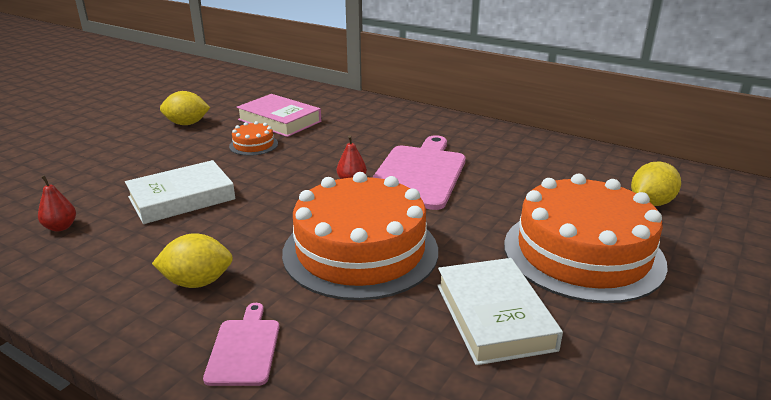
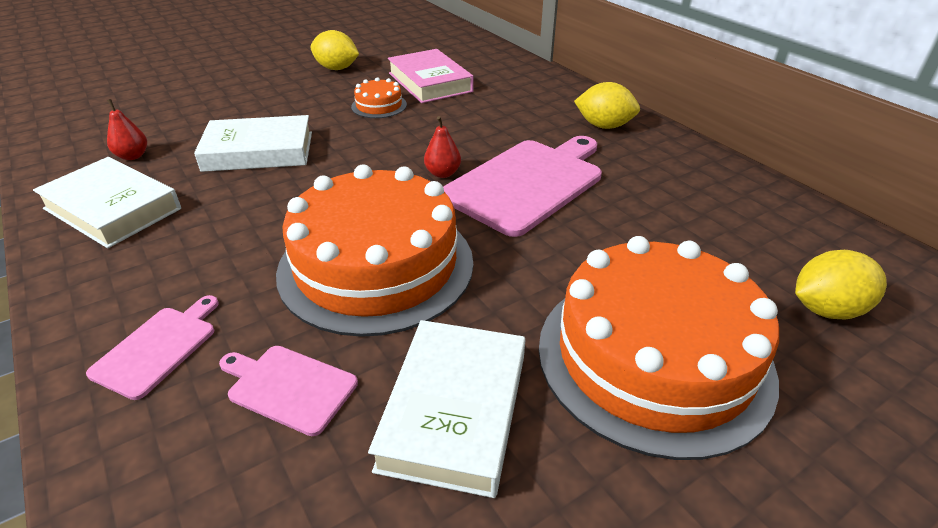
camera: 25 degrees right, 10 degrees up
yellow lemon [152,233,233,288] -> yellow lemon moved to [574,82,640,129]
none -> white book [33,157,181,248]
none -> pink cutting board [219,346,358,436]

